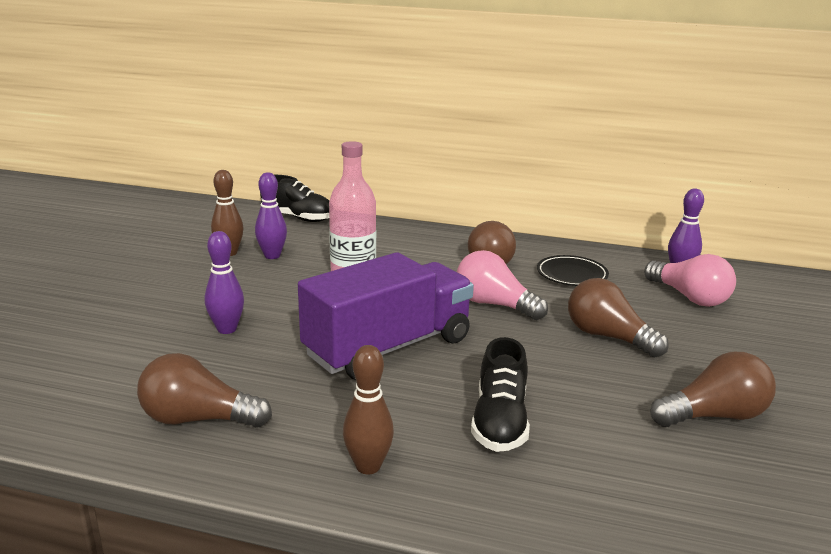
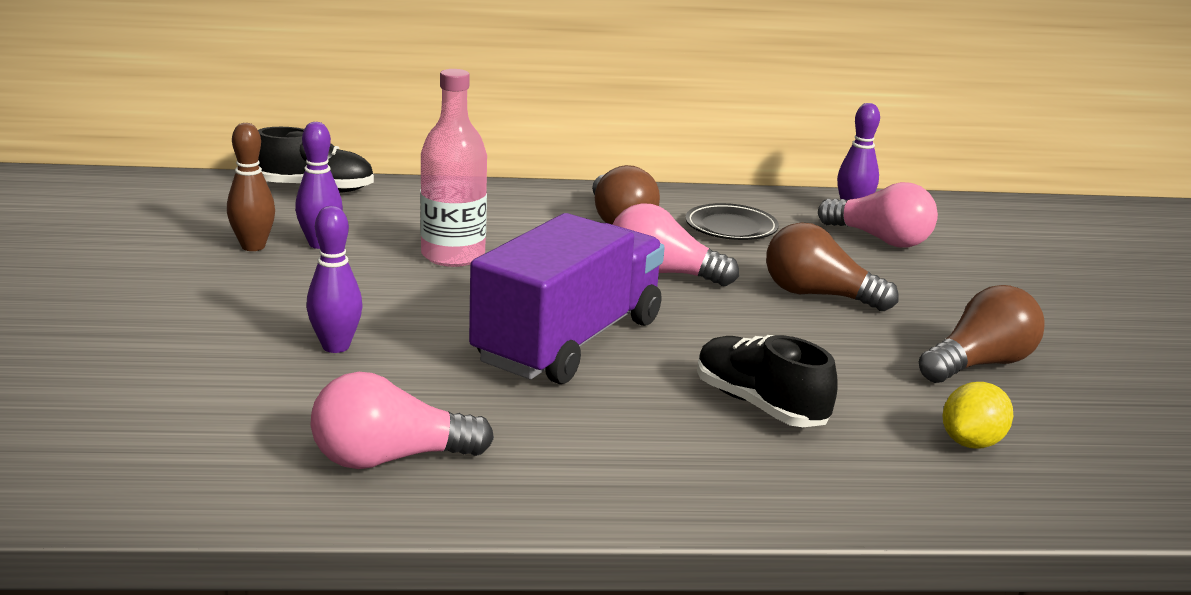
camera: 20 degrees left, 0 degrees up
brown light bulb [137,353,272,428] -> pink light bulb [311,372,494,469]
brown bowling pin [343,345,394,475] -> none
black shoe [471,337,530,452] -> black shoe turned 150 degrees clockwise [697,335,838,427]
none -> yellow lemon [943,382,1013,448]

